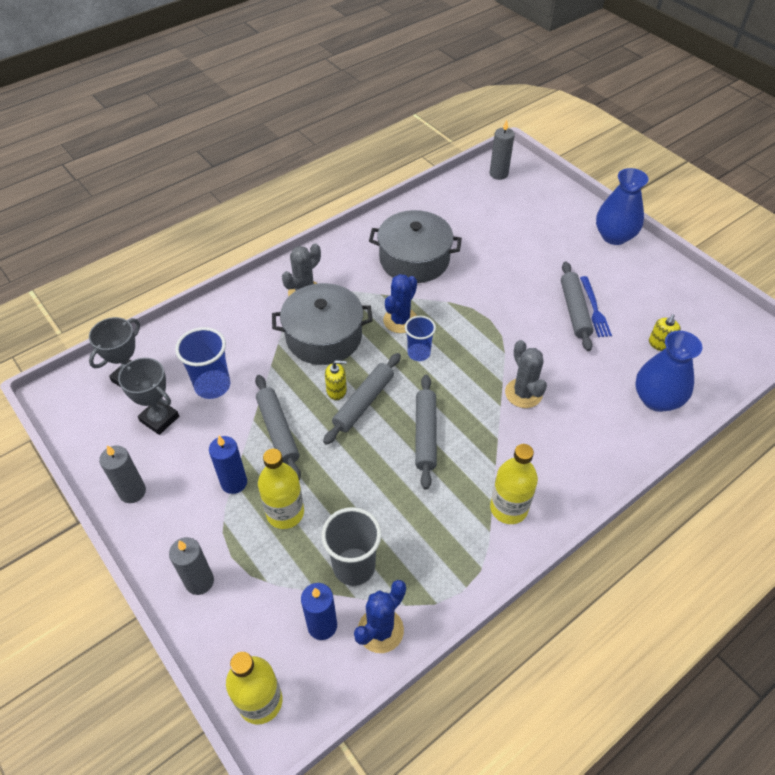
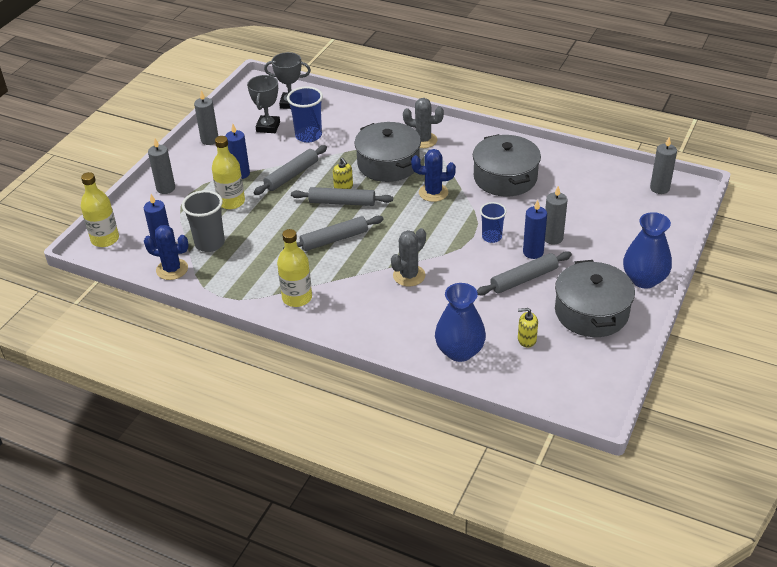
camera: 65 degrees right, 10 degrees down
blue cup [405,316,436,361] -> blue cup moved to [480,202,507,243]
blue fork [580,276,612,337] -> none
none -> blue candle [523,200,547,259]
none -> grey candle [545,186,568,245]
none -> grey pot [555,260,635,337]

